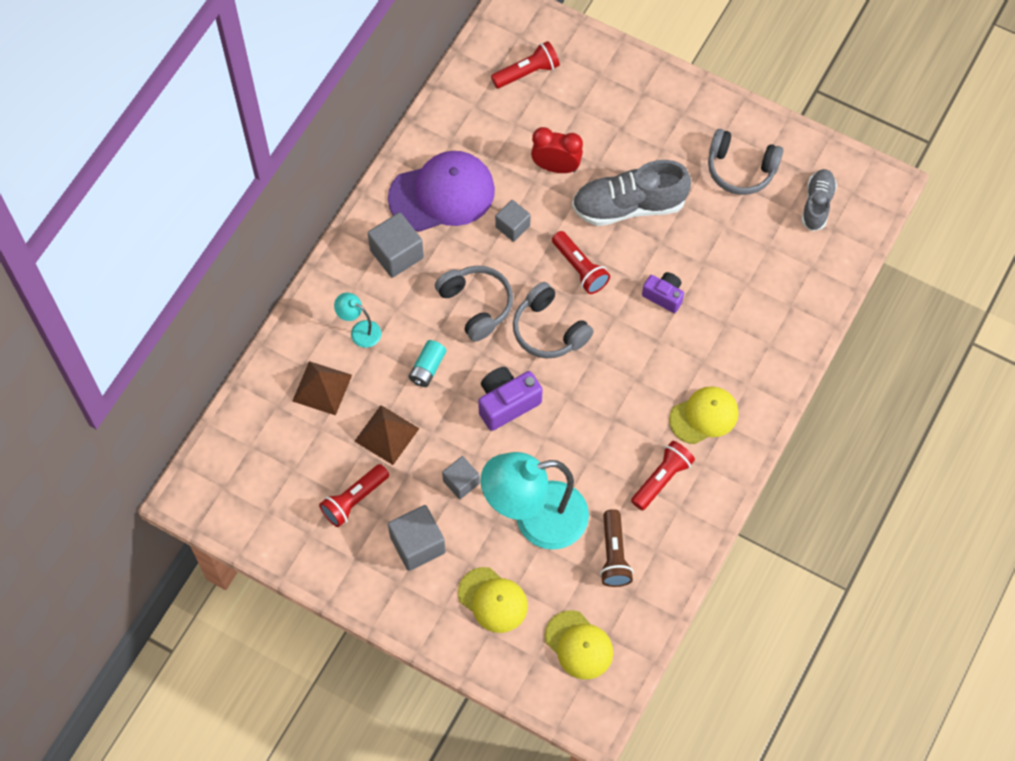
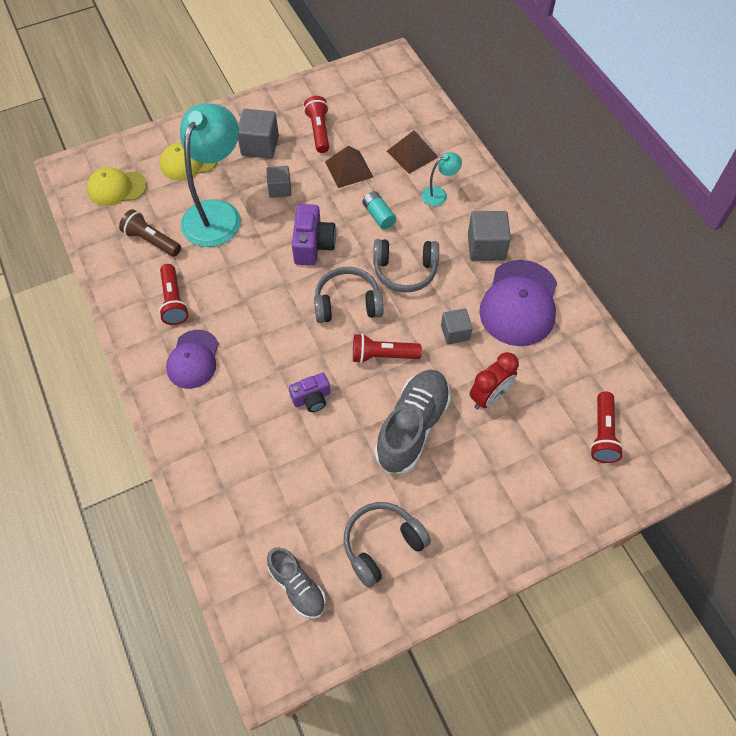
camera: 125 degrees right, 5 degrees down
yellow cap [669,386,739,444] -> purple cap [166,330,219,389]

